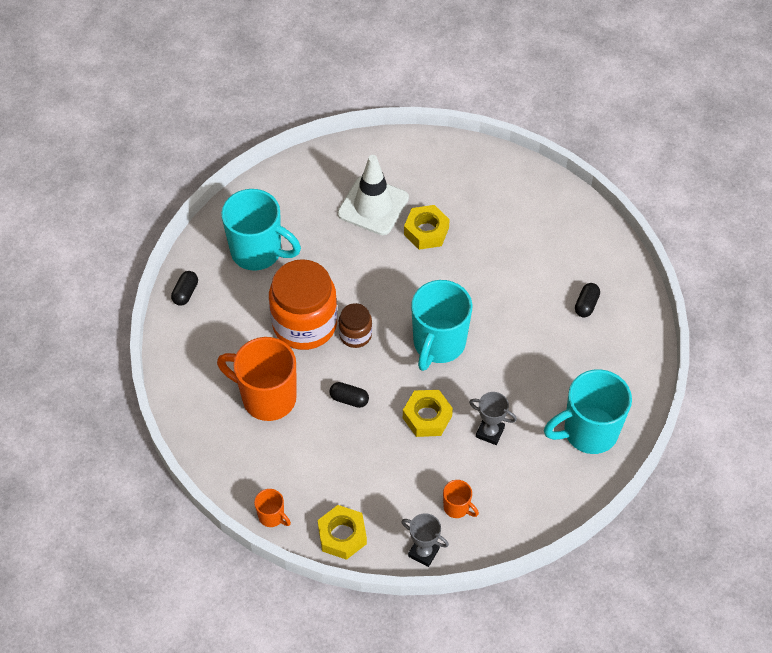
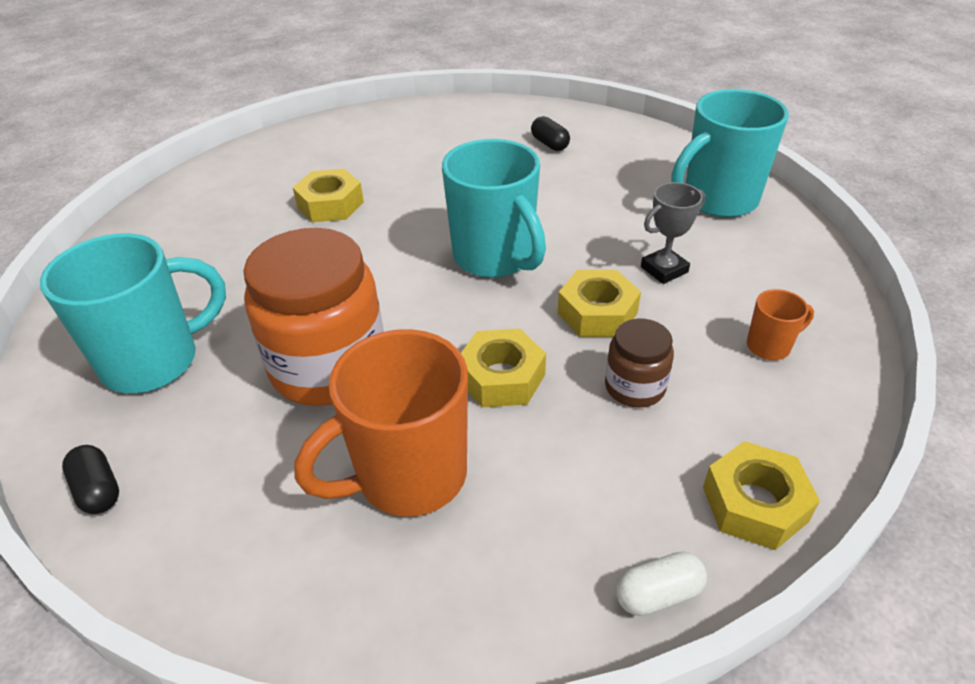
camera: 55 degrees left, 15 degrees down
orange mug [254,489,291,527] -> white capsule [616,551,707,616]
black capsule [329,382,369,408] -> yellow nut [461,328,546,407]
white traffic cone [338,155,409,235] -> none
brown jar [339,303,372,348] -> brown jar moved to [605,319,674,407]
grey trophy [401,513,449,567] -> none
turquoise mug [544,369,632,454] -> turquoise mug turned 45 degrees clockwise [671,89,789,217]

